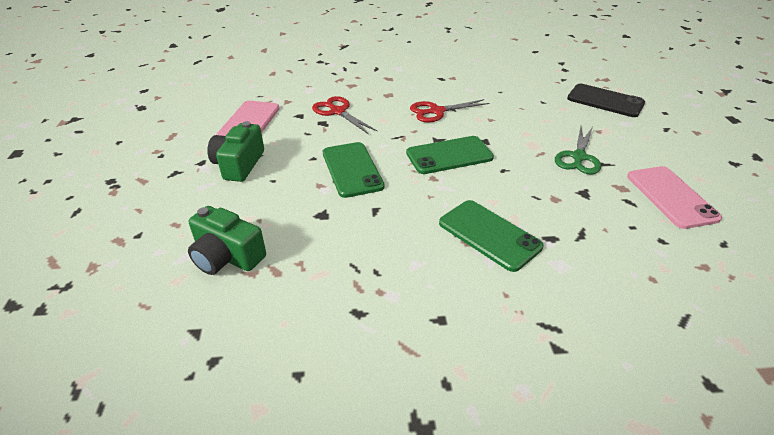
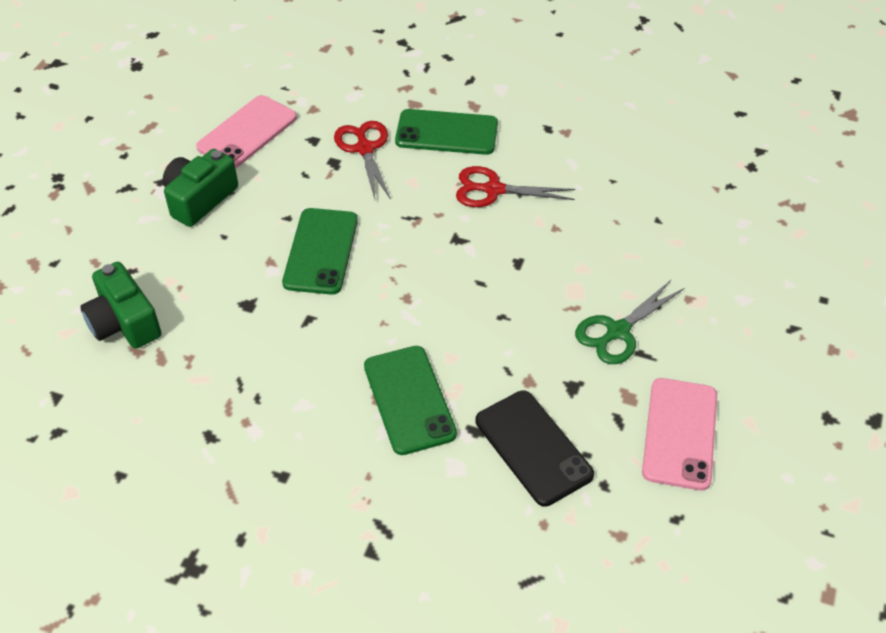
camera: 25 degrees right, 10 degrees up
green phone [406,136,494,174] -> green phone moved to [395,109,498,155]
black phone [567,84,645,117] -> black phone moved to [476,391,594,506]

